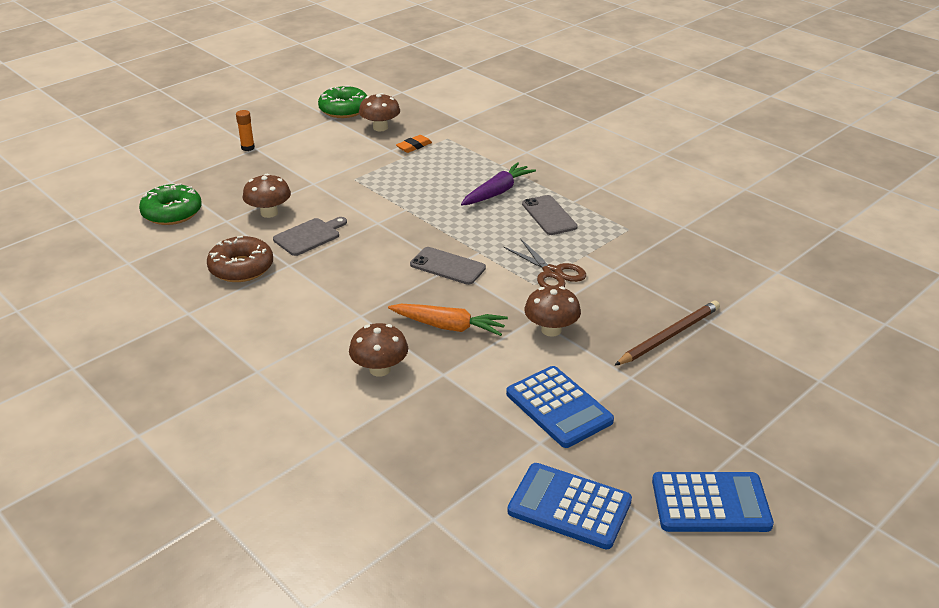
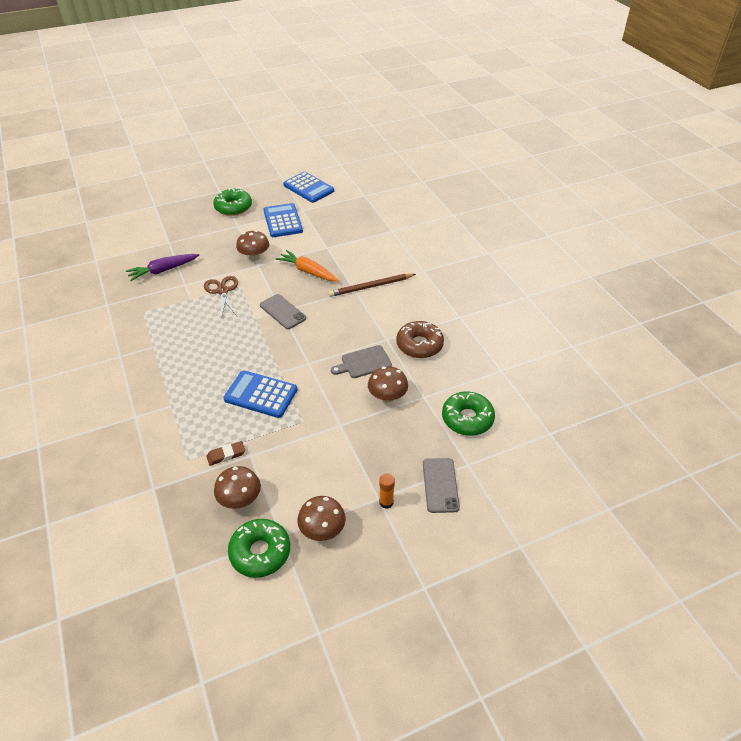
camera: 160 degrees left, 10 degrees up
brown mushroom [349,323,408,377] -> brown mushroom moved to [297,496,346,541]
orange eraser [396,135,432,153] -> brown eraser [206,441,245,466]
purple carrot [461,162,536,205] -> purple carrot moved to [126,254,199,281]
grey phone [522,195,578,235] -> grey phone moved to [423,458,460,513]
brown pencil [614,301,720,366] -> brown pencil moved to [328,274,416,297]
blue calculator [652,472,774,532] -> blue calculator moved to [224,370,297,418]
none -> green donut [213,188,252,216]

